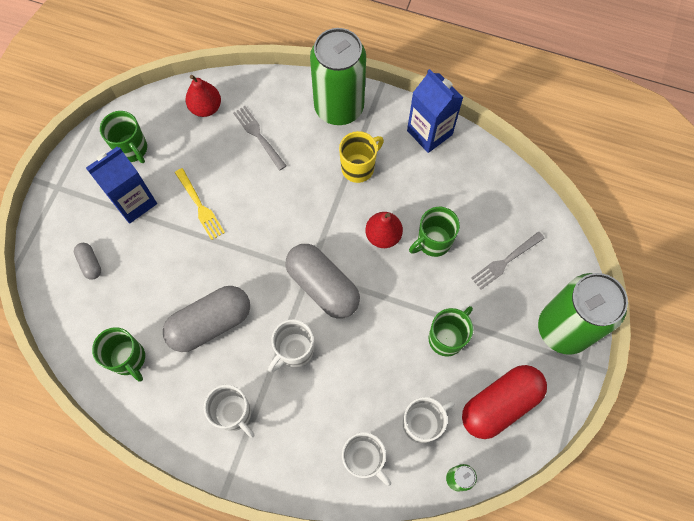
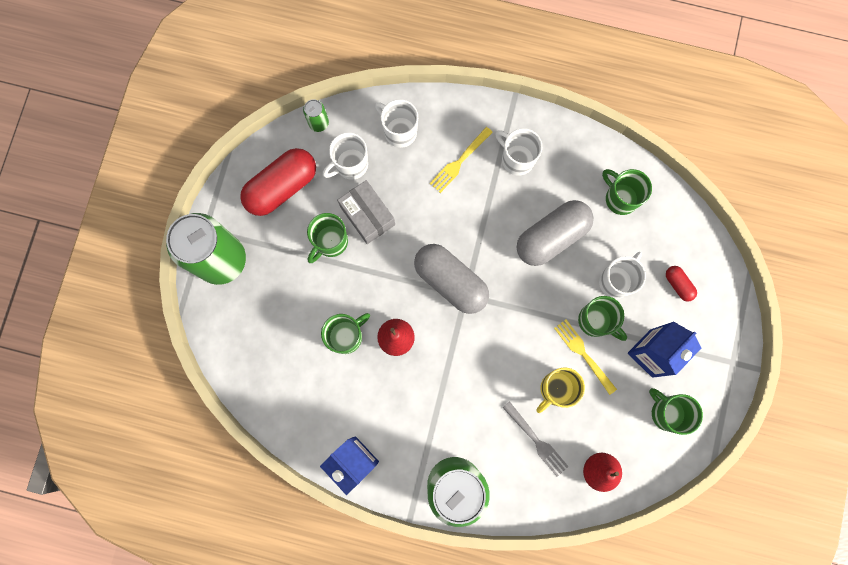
camera: 175 degrees right, 10 degrees up
grey capsule [74,243,101,280] -> red capsule [666,266,697,302]
white mug [268,320,314,373] -> white mug moved to [599,252,646,299]
yellow mug [339,131,384,183] -> yellow mug moved to [536,368,585,413]
grey fork [471,231,545,290] -> none
none -> grey box [337,180,395,244]
none -> yellow fork [430,127,493,193]
none -> green mug [578,296,627,341]

